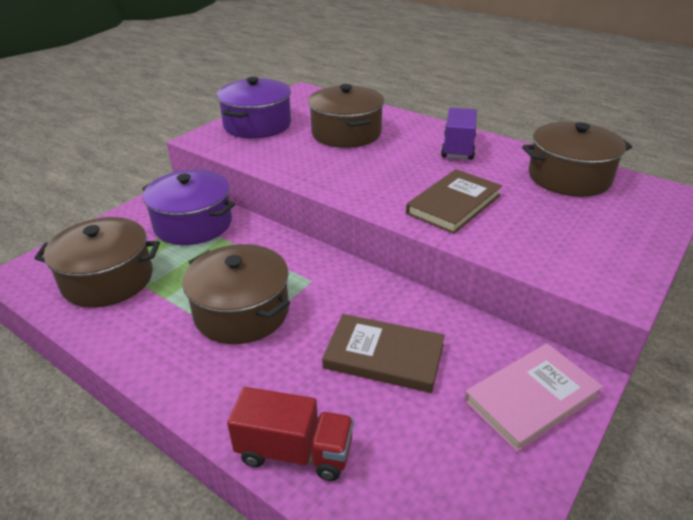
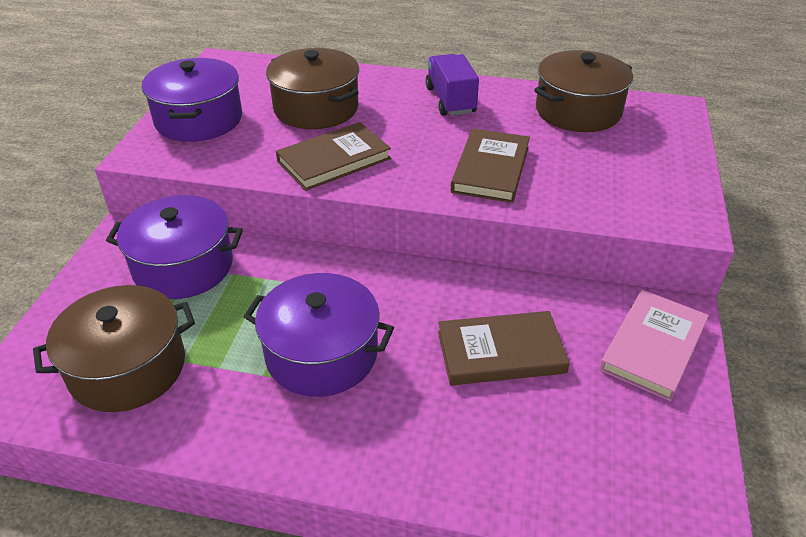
camera: 25 degrees left, 5 degrees up
brown pot [182,244,290,344] -> purple pot [244,273,394,397]
red truck [227,387,354,481] -> none
none -> brown book [276,122,391,191]

